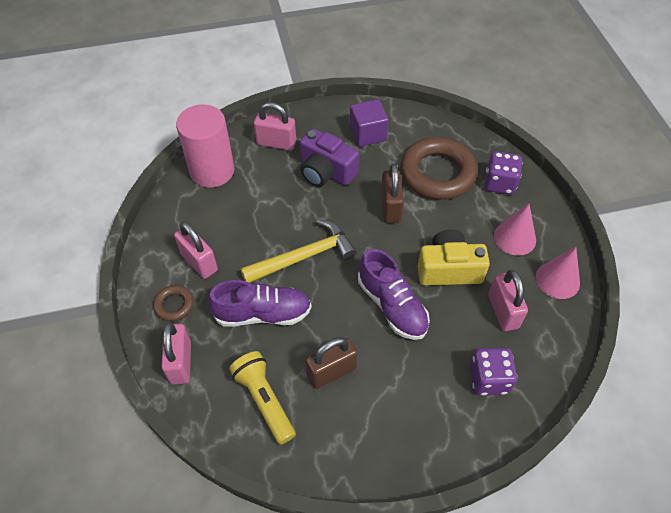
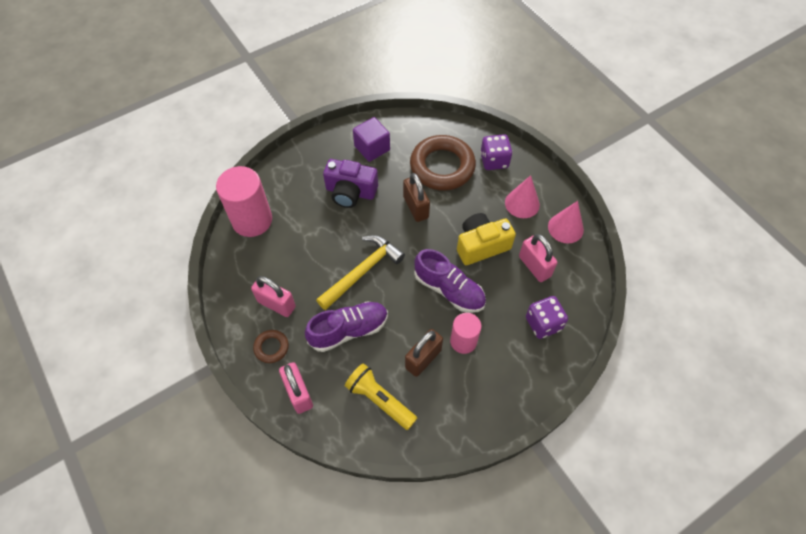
camera: 20 degrees left, 5 degrees up
pink padlock [254,102,296,151] -> none
none -> pink cylinder [450,313,481,354]

